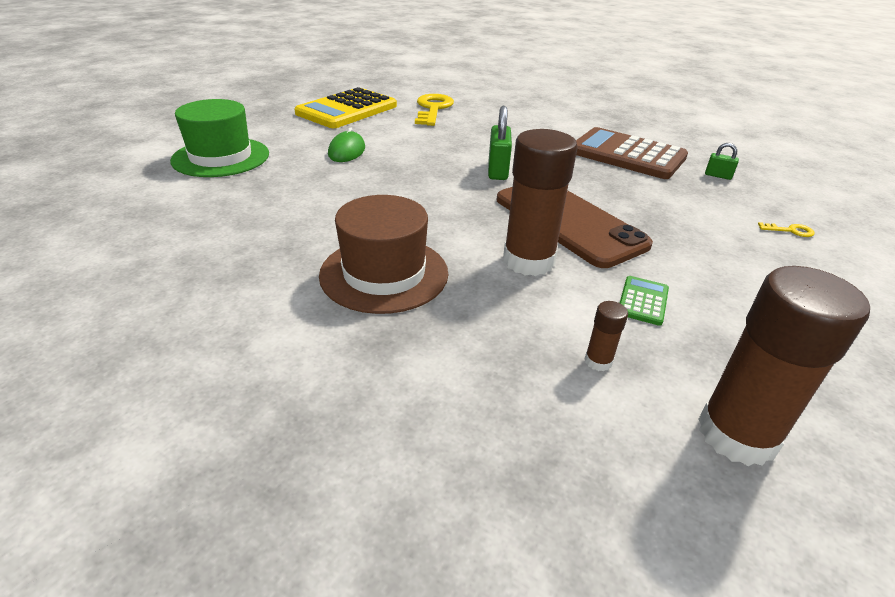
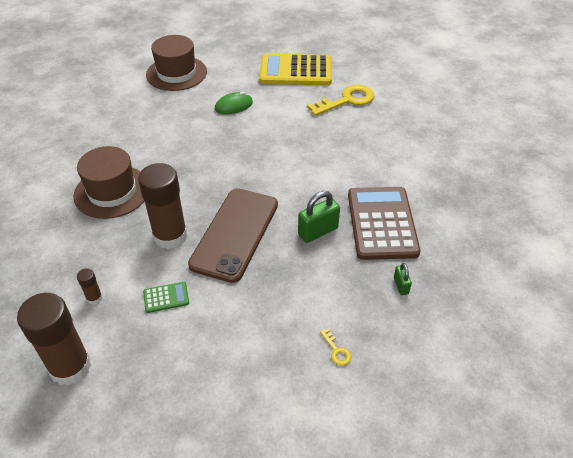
camera: 55 degrees right, 10 degrees up
green hat [170,99,269,177] -> brown hat [146,35,207,91]
green padlock [488,106,512,180] -> green padlock moved to [298,191,340,243]

